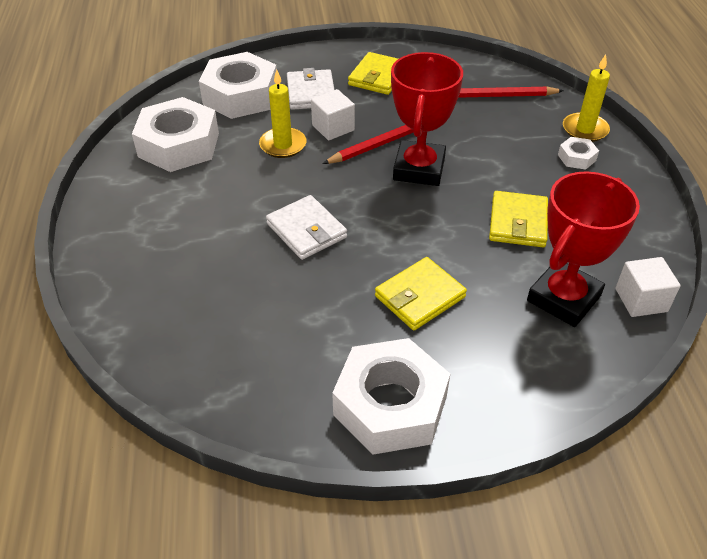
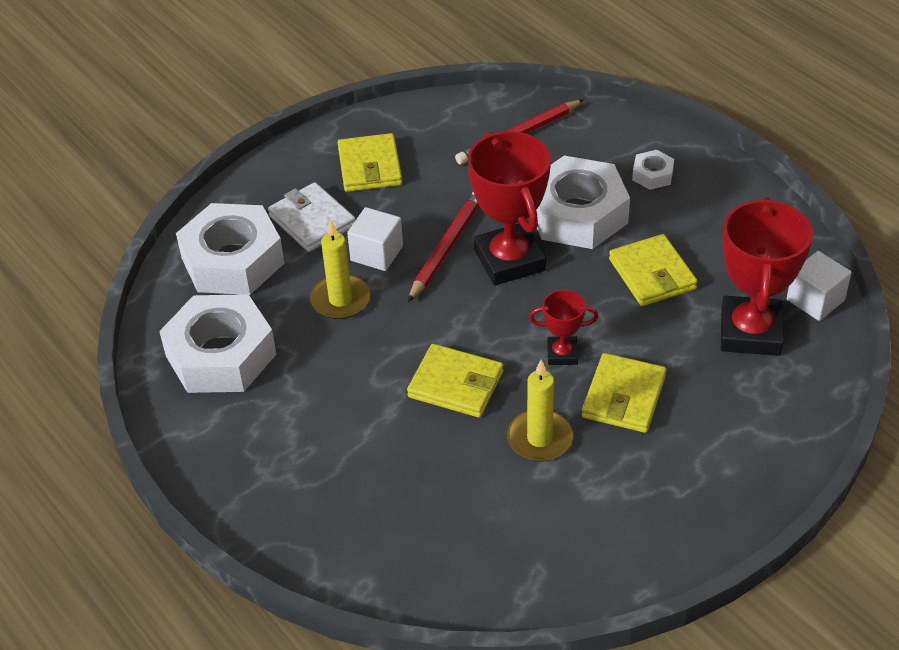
camera: 30 degrees left, 0 degrees up
white wallet [266,195,347,260] -> yellow wallet [407,344,503,418]
white nut [332,338,450,455] -> white nut moved to [536,156,630,249]
yellow candle [563,54,610,142] -> yellow candle moved to [507,360,573,461]
none -> red trophy [529,290,598,365]

